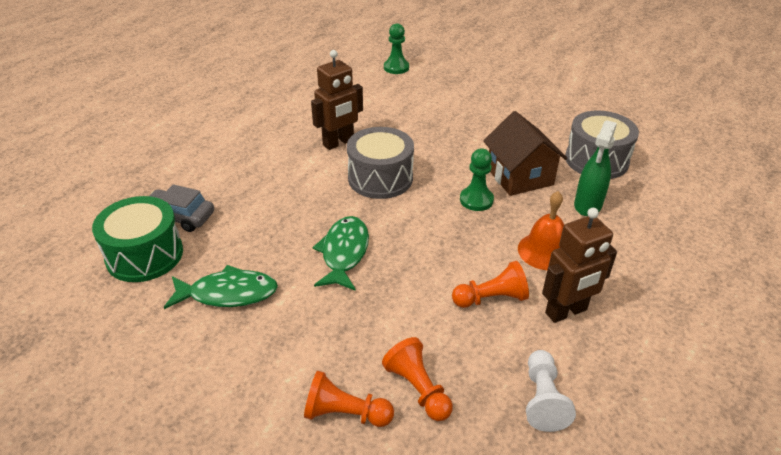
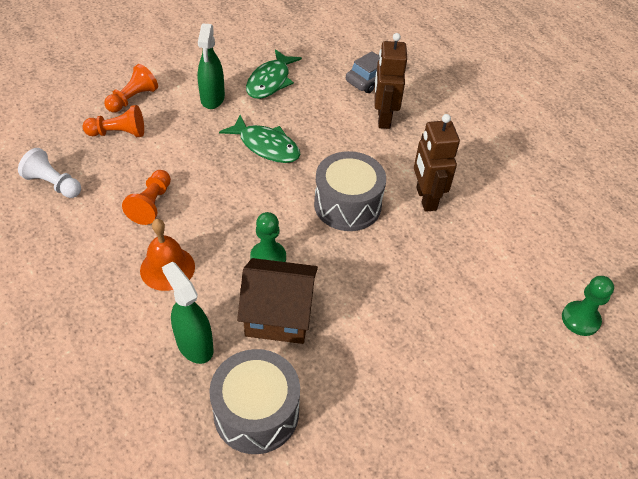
camera: 115 degrees right, 10 degrees up
green drum [92,196,183,282] -> none
brown robot [542,208,617,323] -> brown robot moved to [374,33,407,129]
none -> green spray bottle [197,24,225,109]

